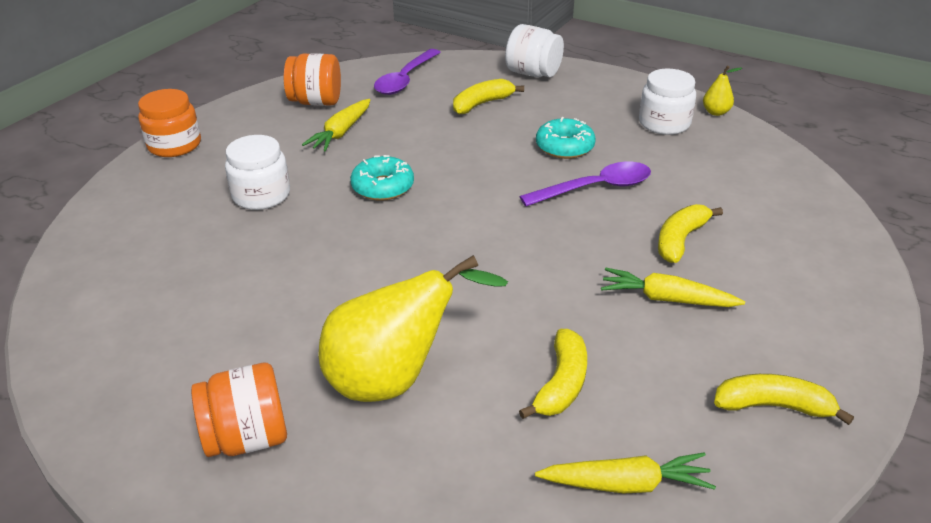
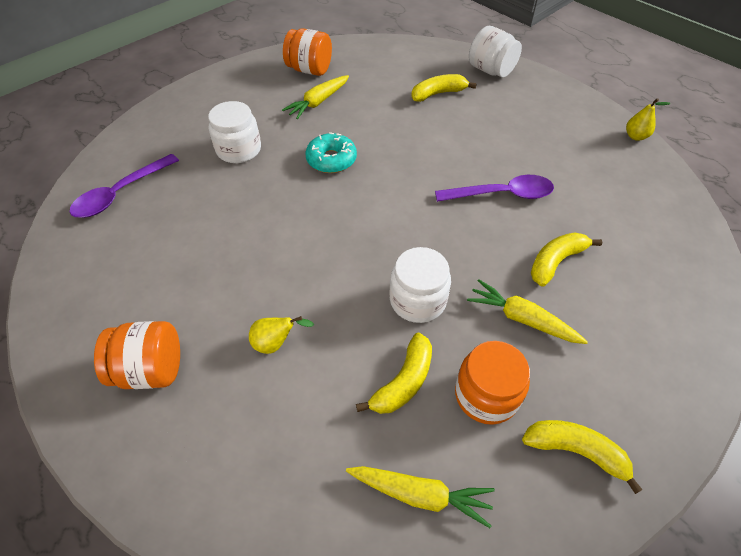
camera: 15 degrees right, 15 degrees up
orange jar [138,89,201,157] -> orange jar moved to [455,341,530,425]
yellow pear [318,255,508,402] -> yellow pear [249,316,314,354], size x0.42
purple spoon [374,49,441,95] -> purple spoon moved to [70,154,179,218]
turquoise donut [536,117,596,159] -> none
white jar [639,69,696,135] -> white jar moved to [389,247,451,323]

